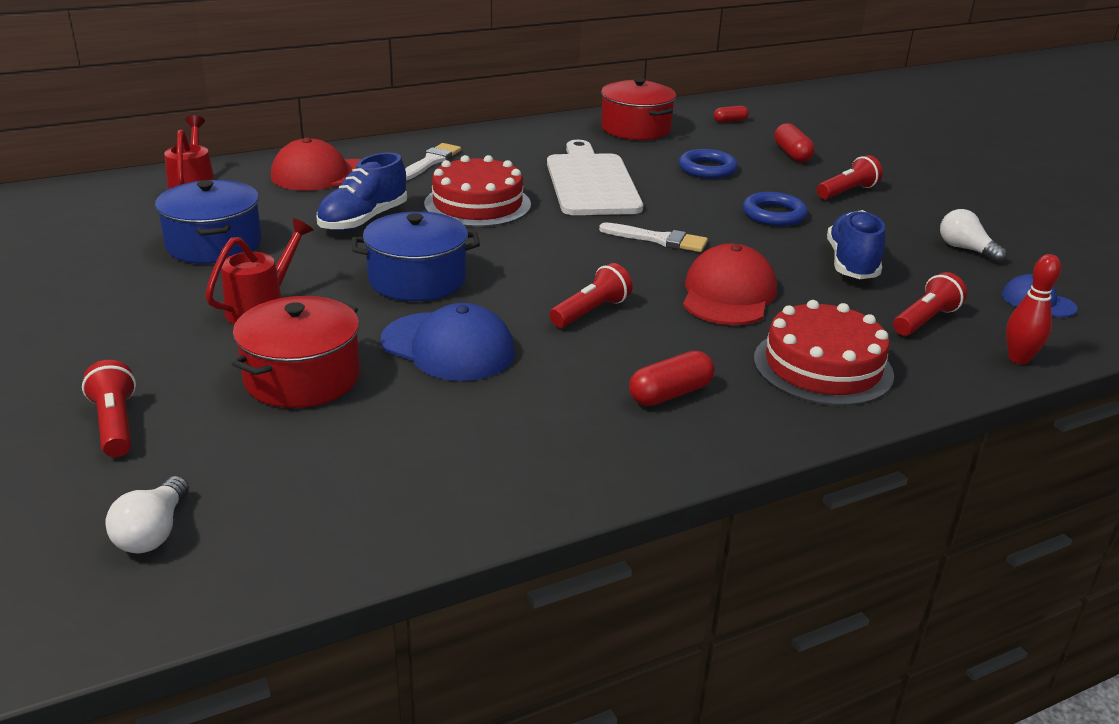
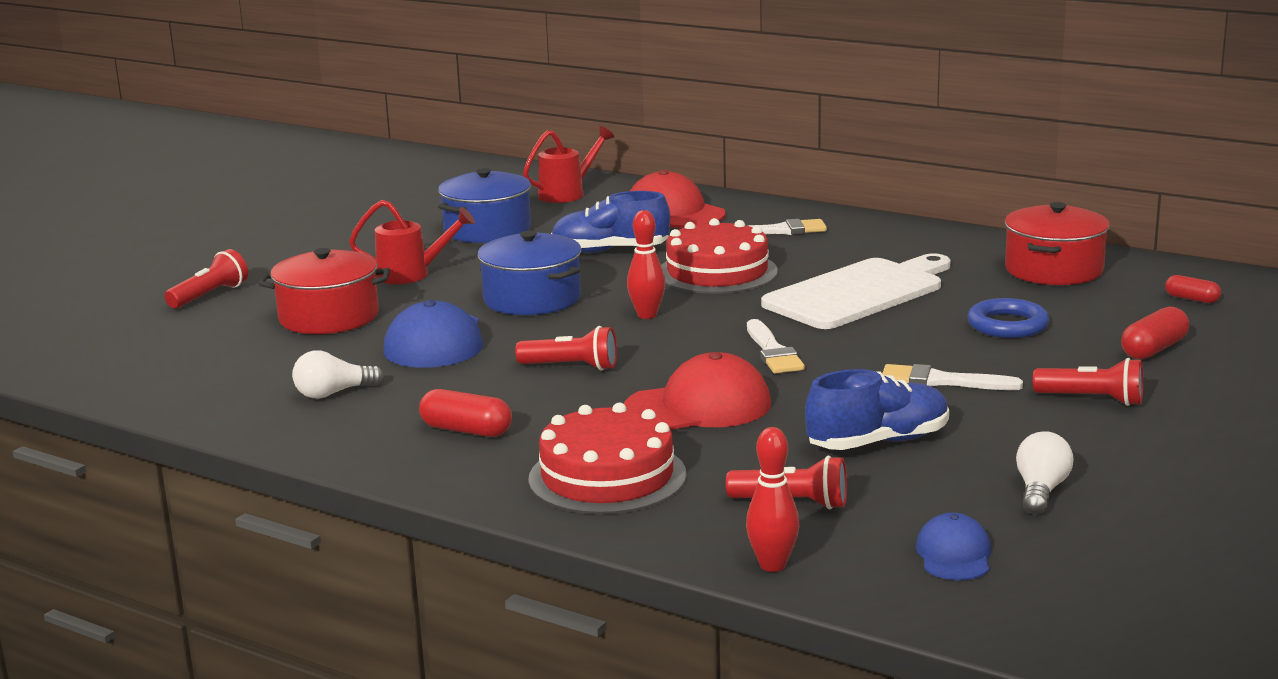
camera: 60 degrees right, 10 degrees down
white light bulb [105,476,189,553] -> white light bulb moved to [292,350,383,399]
blue ring [743,192,808,226] -> white brush [882,364,1023,390]
none -> red bowling pin [627,210,665,319]

